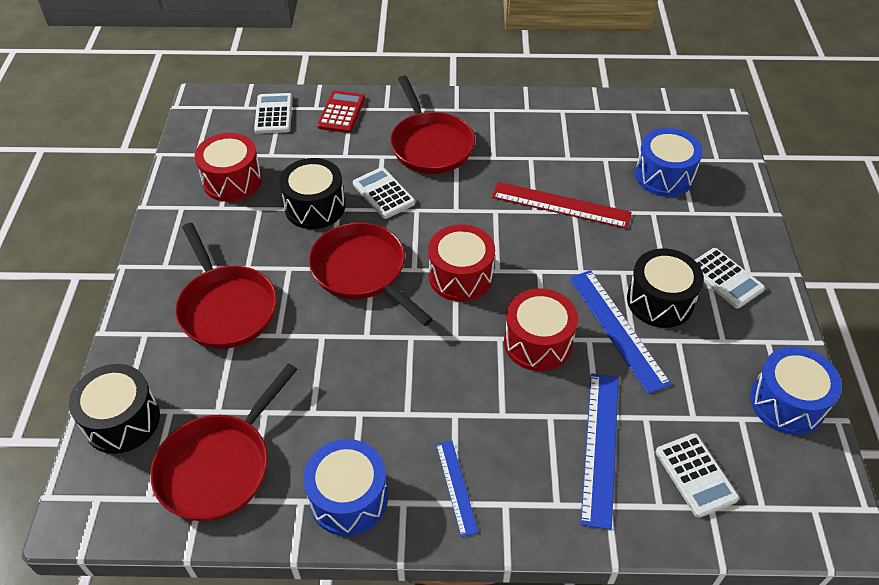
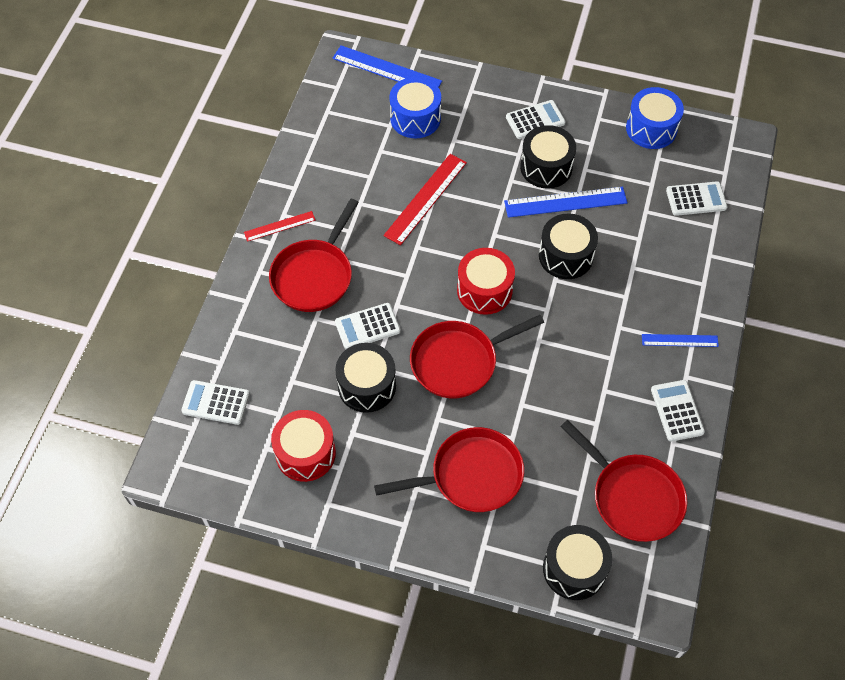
camera: 75 degrees left, 10 degrees up
blue drum [303,439,388,536] -> white calculator [651,380,705,442]
red calculator [317,91,365,133] -> none
red pan [390,76,475,174] -> red pan turned 120 degrees clockwise [269,199,359,312]
red drum [504,288,578,371] -> black drum [539,214,598,279]
blue ruler [580,373,619,530] -> blue ruler moved to [332,45,442,88]
none -> red ruler [244,211,316,242]

